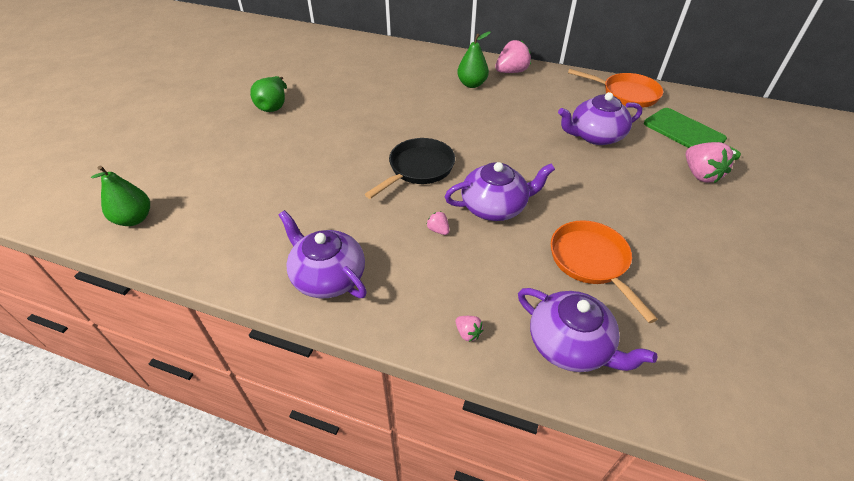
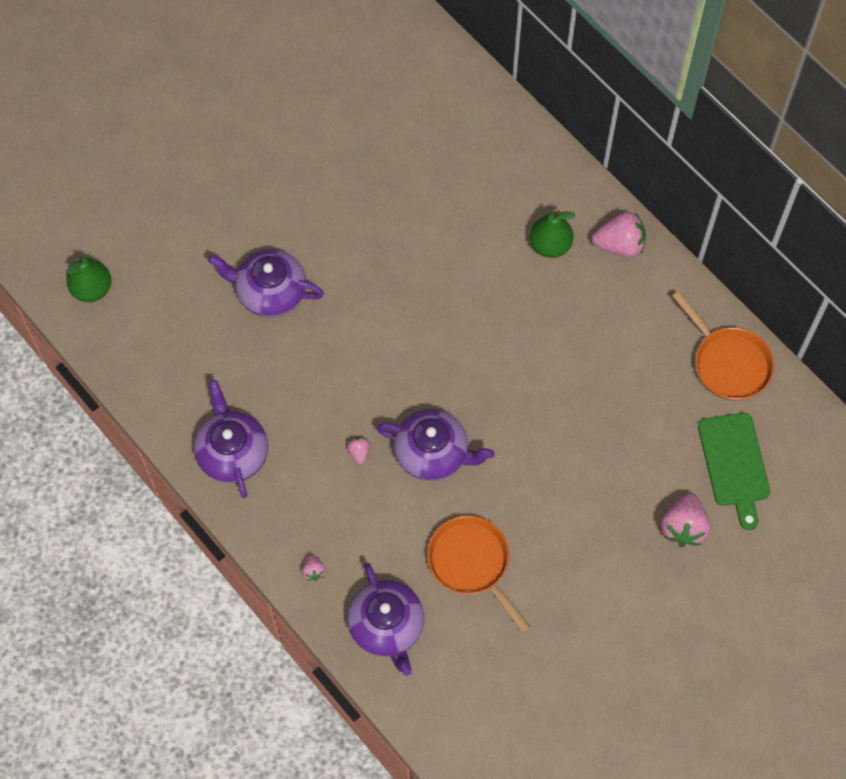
camera: 30 degrees right, 20 degrees up
green pear [250,76,287,112] -> none
black pan [365,138,455,199] -> none
orange pan [551,220,658,323] -> orange pan turned 45 degrees counterclockwise [427,516,531,633]
purple teapot [558,92,642,145] -> purple teapot moved to [208,249,324,317]

